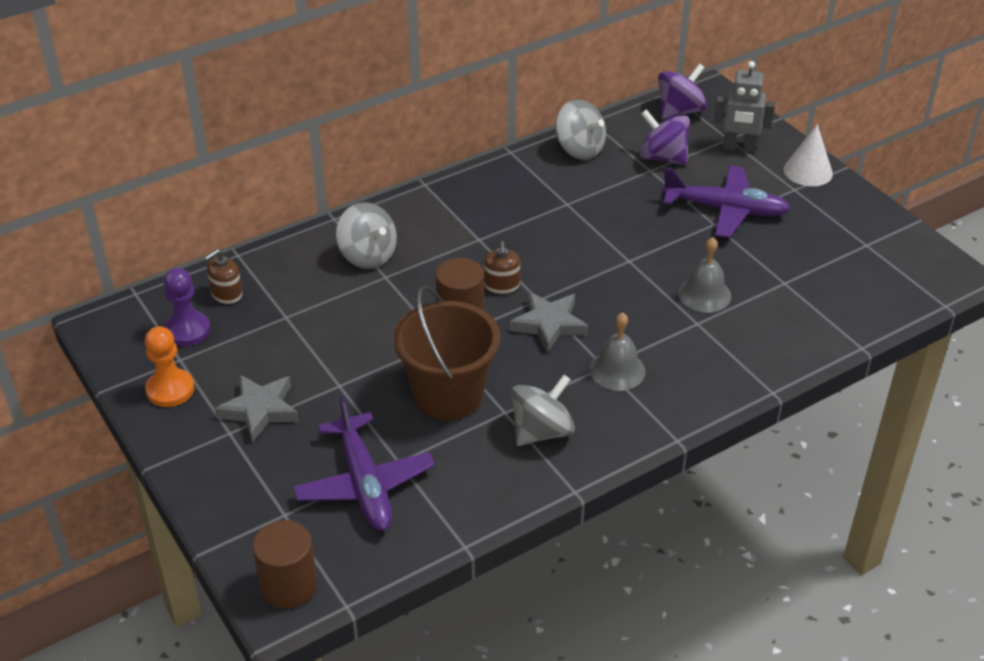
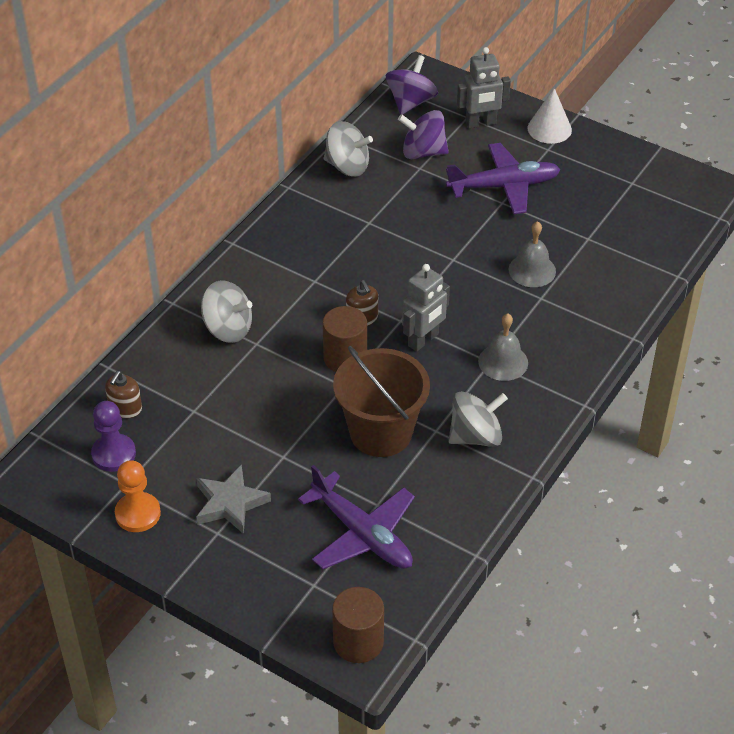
camera: 25 degrees left, 5 degrees up
grey star [510,292,588,353] -> grey robot [402,264,450,352]
grey spinning top [511,375,575,446] -> grey spinning top turned 45 degrees clockwise [448,391,508,447]

